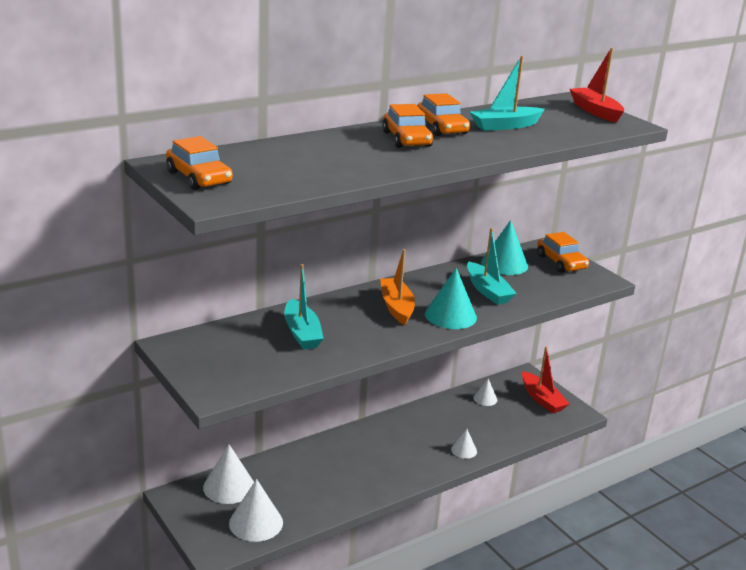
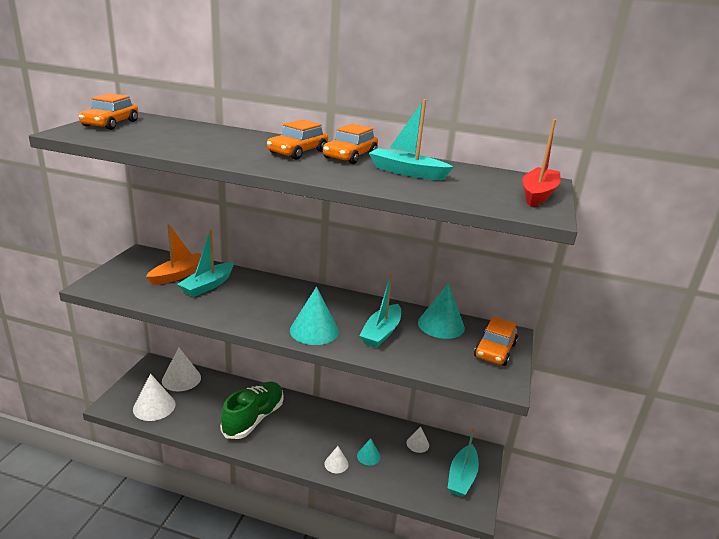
camera: 50 degrees right, 0 degrees up
orange boat [380,249,415,325] -> orange boat moved to [146,224,202,285]
red boat [522,346,570,413] -> turquoise boat [448,428,479,497]
none -> green shoe [220,381,284,439]
none -> turquoise cone [357,438,380,466]

